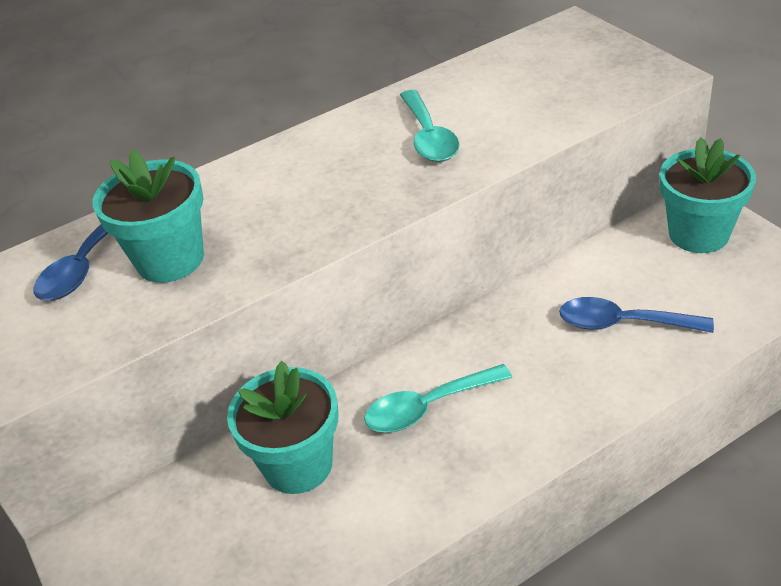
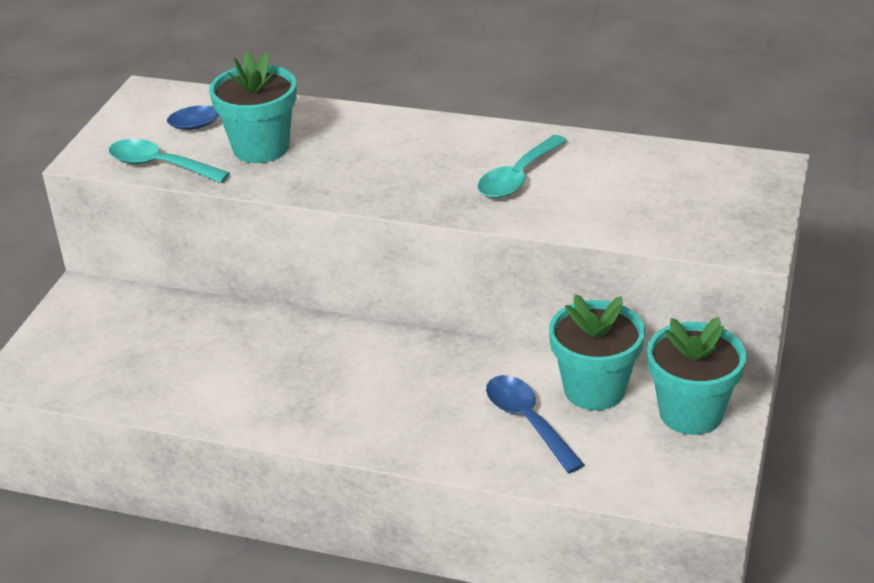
camera: 45 degrees right, 5 degrees down
turquoise flower pot [227,361,338,494] -> turquoise flower pot moved to [549,294,645,410]
turquoise spoon [364,364,512,433] -> turquoise spoon moved to [109,139,230,183]

